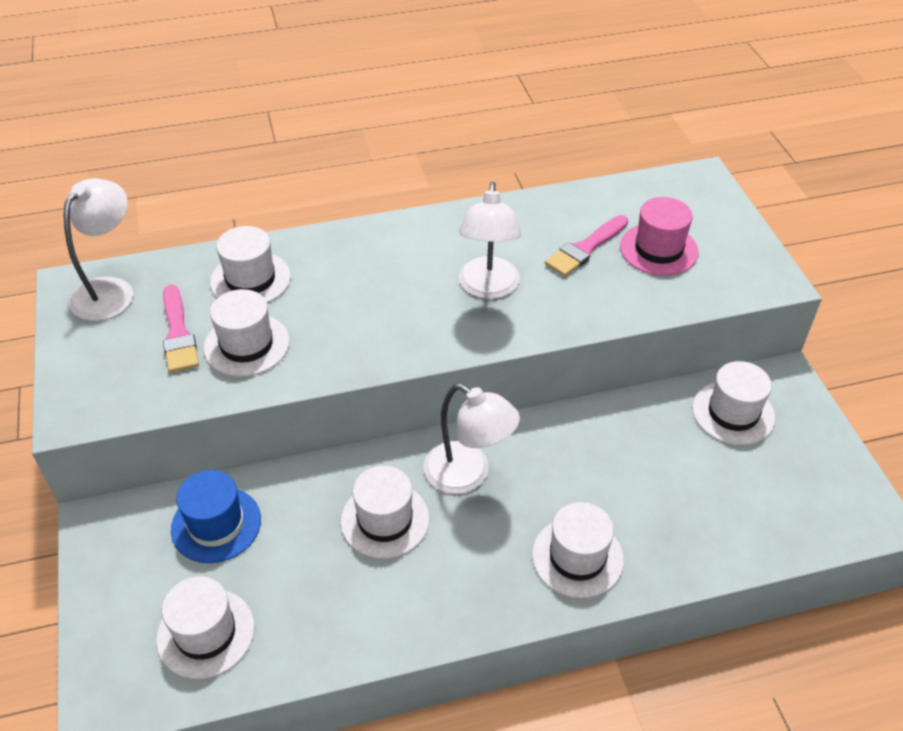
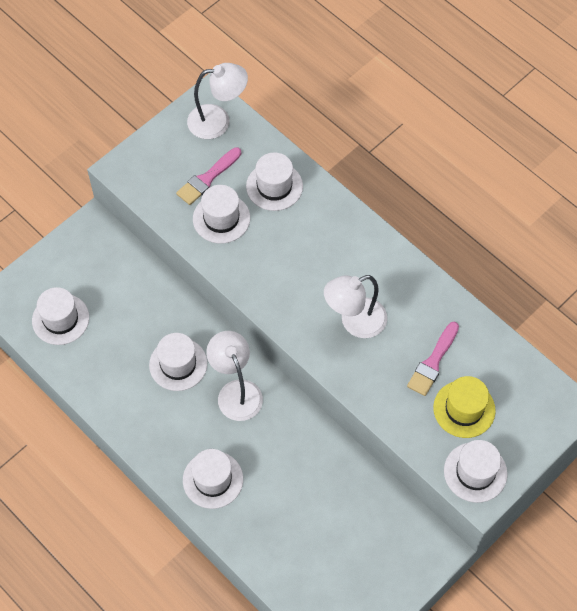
camera: 60 degrees right, 15 degrees up
blue hat [171,470,261,563] -> none
white lamp [424,384,520,494] -> white lamp turned 150 degrees clockwise [206,331,263,421]
pink brush [545,215,628,277] -> pink brush turned 75 degrees counterclockwise [407,322,459,396]
pink hat [620,197,698,276] -> yellow hat [433,376,496,438]
white hat [692,361,775,445] -> white hat moved to [444,440,507,503]

